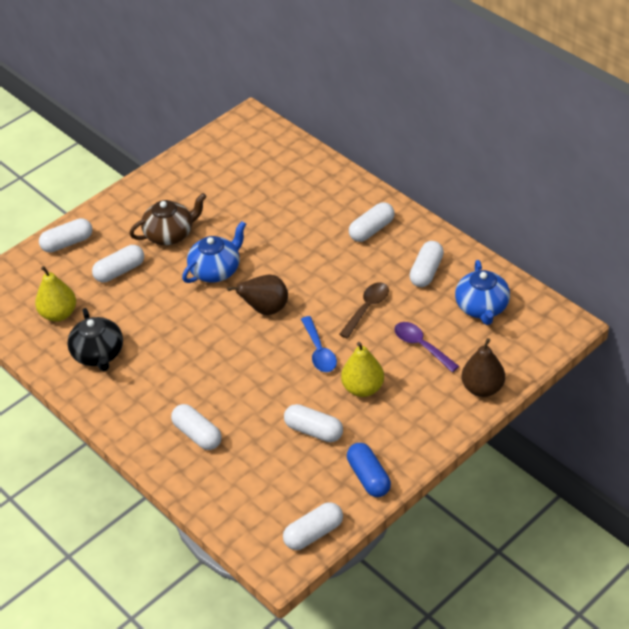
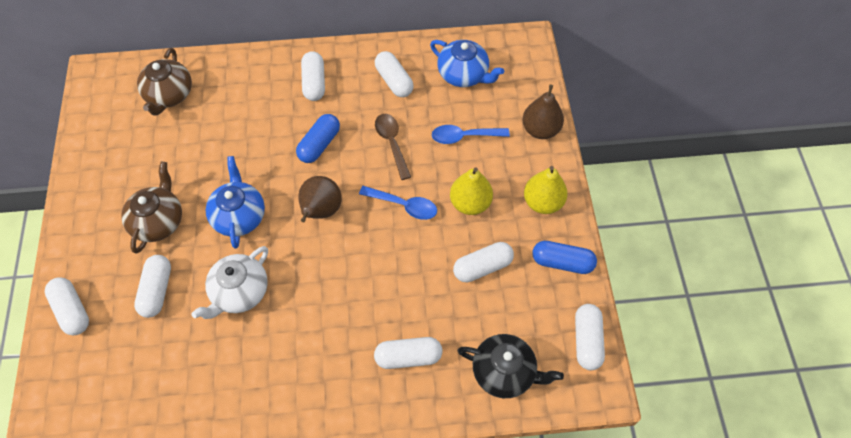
camera: 55 degrees left, 15 degrees up
yellow pear [35,266,76,322] -> yellow pear moved to [524,166,568,214]
white capsule [39,218,92,252] -> white capsule turned 45 degrees counterclockwise [45,277,89,335]
black teapot [67,308,123,371] -> black teapot moved to [457,334,564,398]
purple spoon [394,322,459,372] -> blue spoon [432,125,510,144]
none -> brown teapot [137,48,192,116]
none -> white teapot [191,246,268,319]
none -> blue capsule [296,114,340,163]

